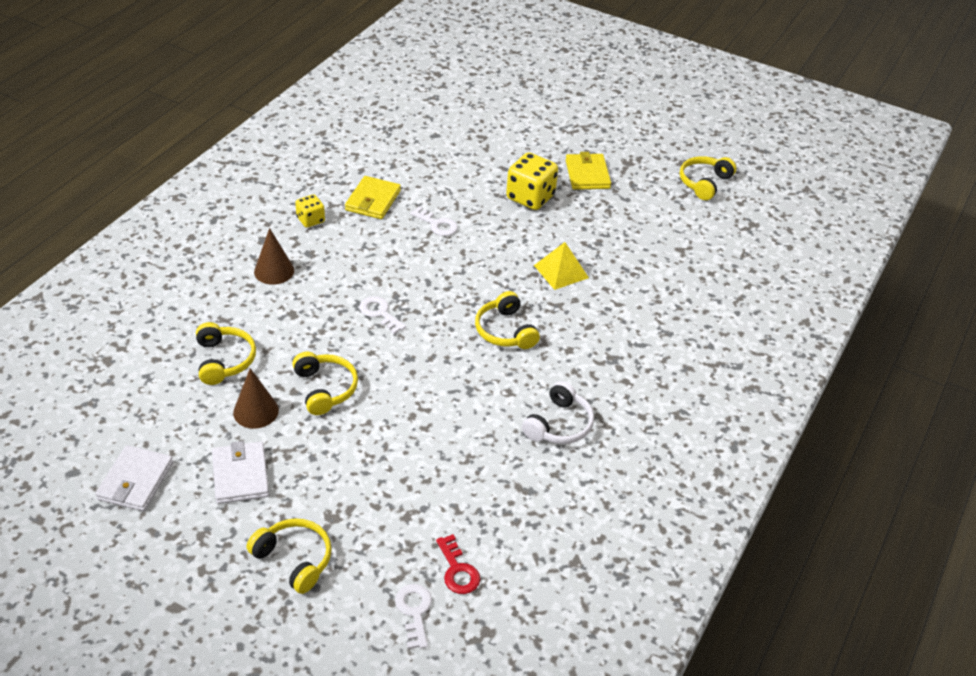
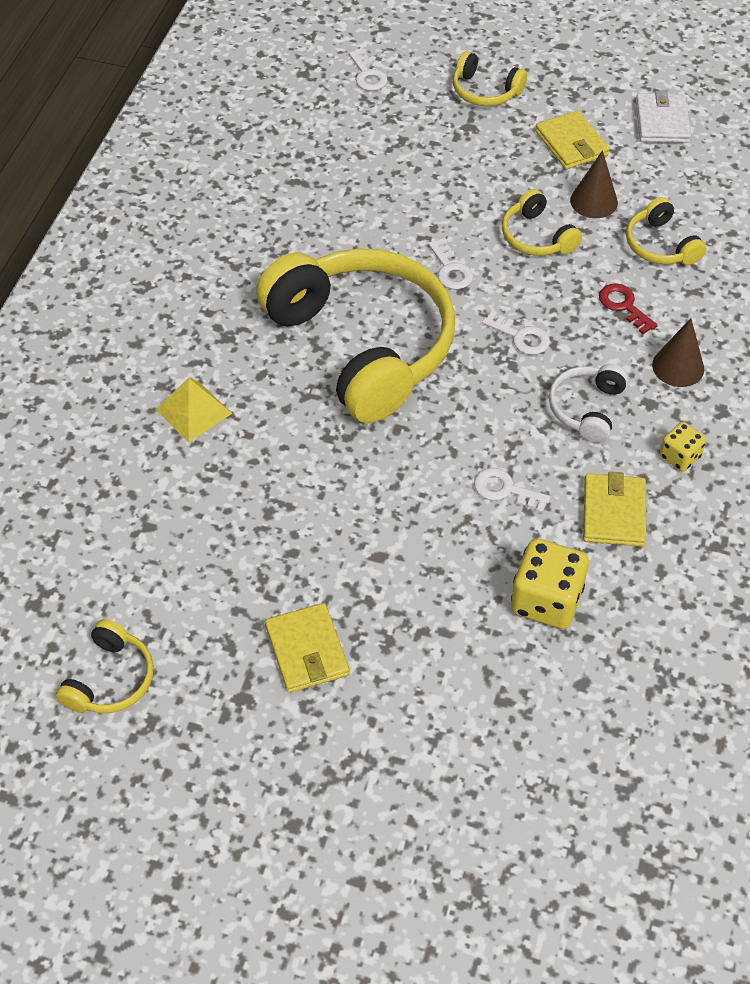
camera: 170 degrees right, 10 degrees up
white wallet [212,441,269,504] -> yellow wallet [535,110,610,169]
red key [436,534,480,594] -> red key moved to [599,283,658,334]
yellow headphones [475,291,540,349] -> yellow headphones [256,248,455,423], size x2.36
yellow dice [506,152,558,210] -> yellow dice moved to [511,538,589,629]
white headphones [522,381,594,444] -> white headphones moved to [549,364,628,443]
yellow pyramid [534,242,589,290] -> yellow pyramid moved to [156,378,232,442]
none -> white key [428,238,473,289]

